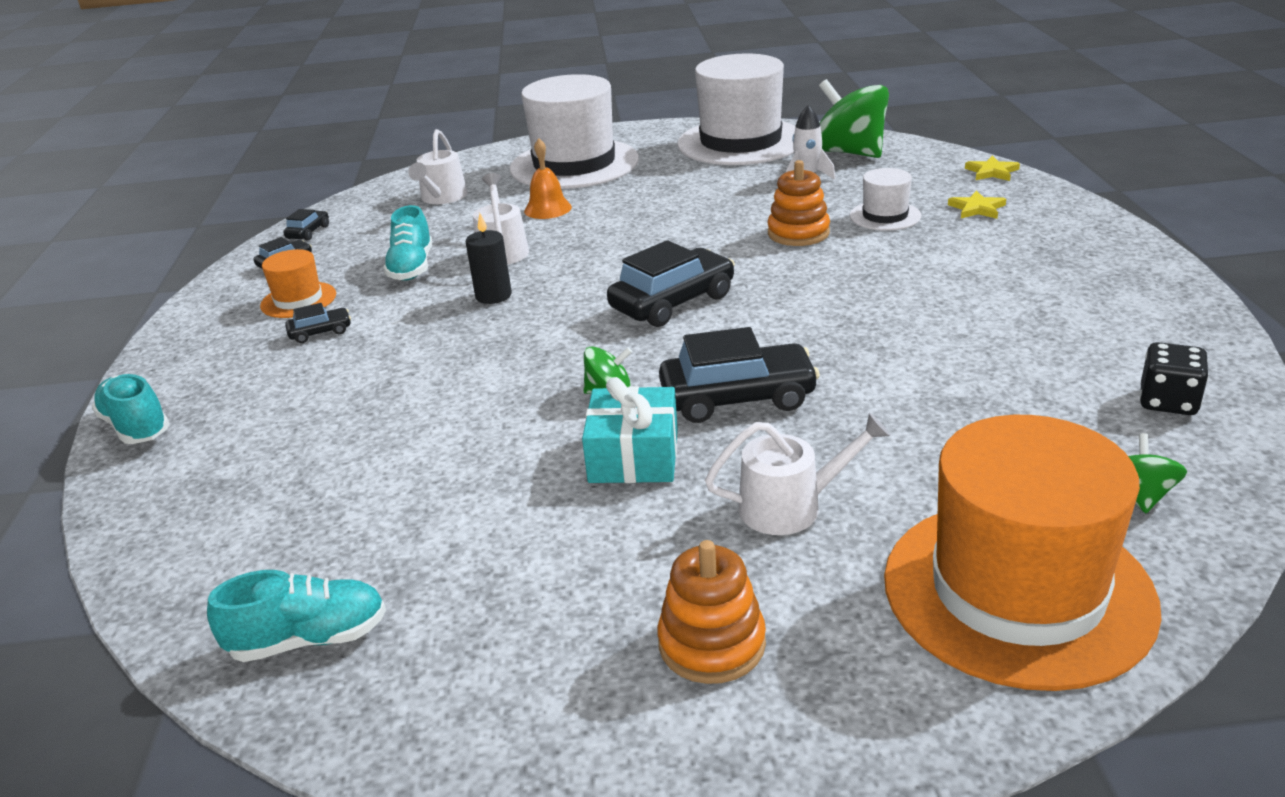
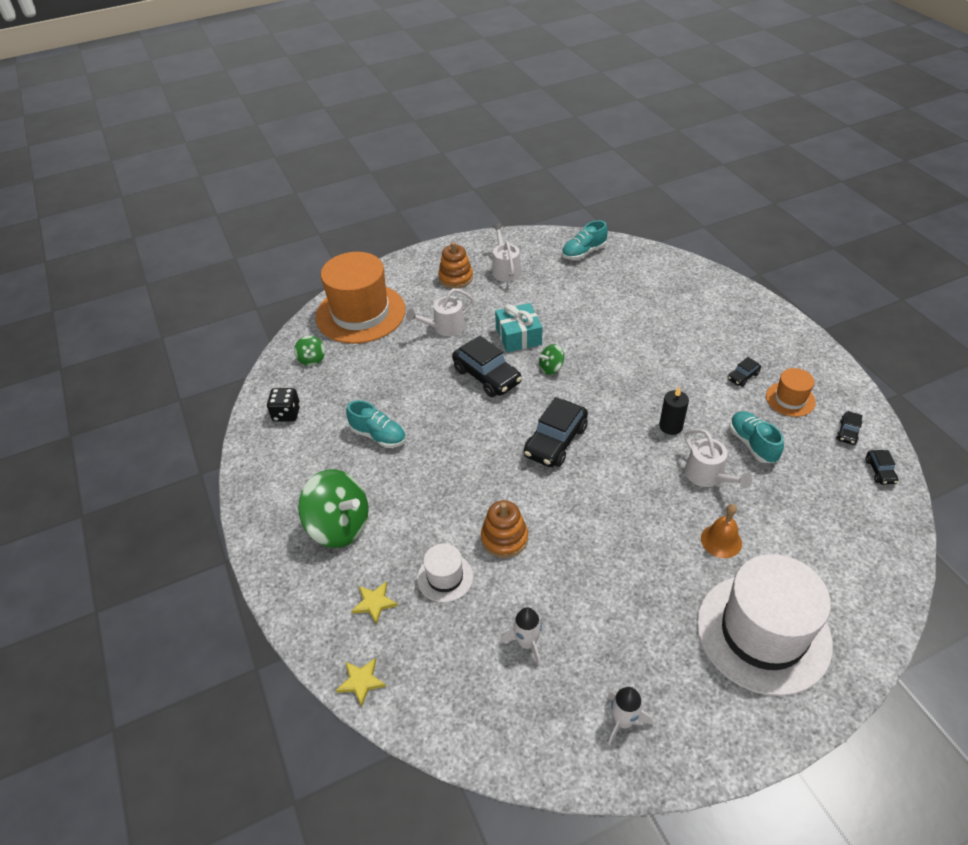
camera: 160 degrees right, 15 degrees up
turquoise shoe [92,374,170,444] -> turquoise shoe moved to [346,400,406,448]
white watering can [408,129,467,204] -> white watering can moved to [492,223,522,282]
black car [659,327,820,423] -> black car turned 105 degrees counterclockwise [452,336,522,397]
white hat [677,53,795,165] -> white rocket [608,687,653,745]
green spinning top [819,79,889,158] -> green spinning top moved to [298,469,368,548]

